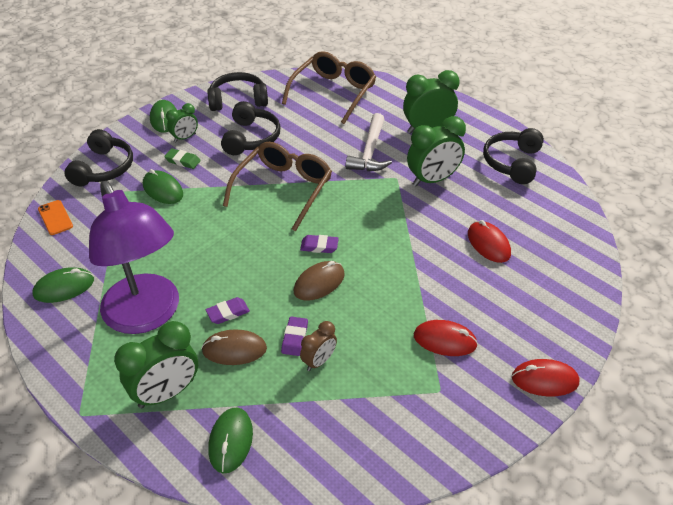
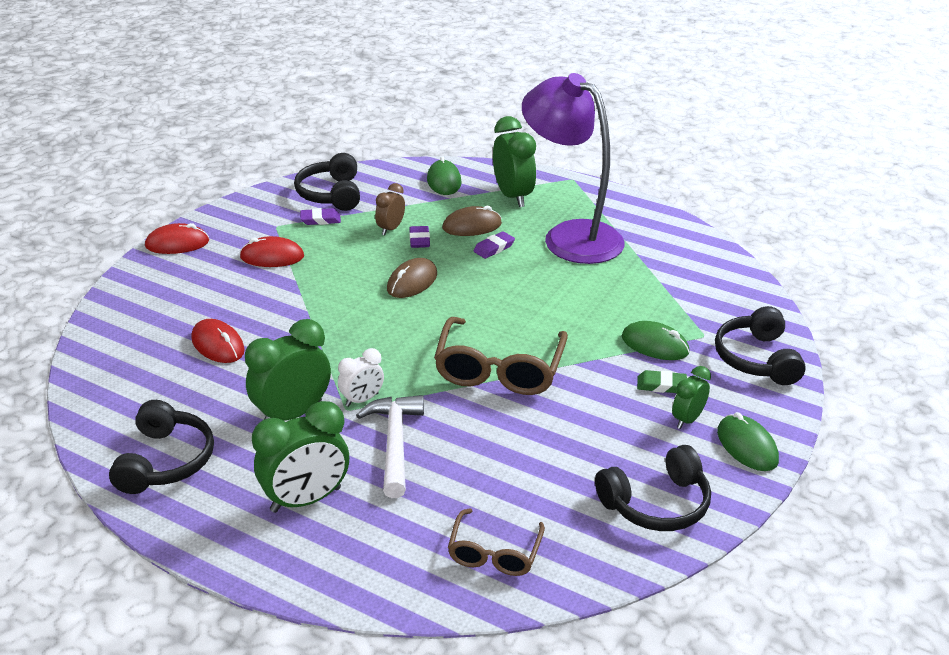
camera: 165 degrees right, 10 degrees down
green mouse [32,267,94,303] -> none
orange phone [38,200,73,235] -> none
green clock [114,321,198,408] -> green clock turned 120 degrees clockwise [493,116,536,207]
black headphones [221,101,281,155] -> black headphones moved to [294,153,360,211]
brown glasses [282,51,376,124] -> brown glasses [448,508,545,576], size x0.59
purple eraser [300,235,339,253] -> purple eraser moved to [300,208,341,225]
none -> white clock [338,348,384,407]

